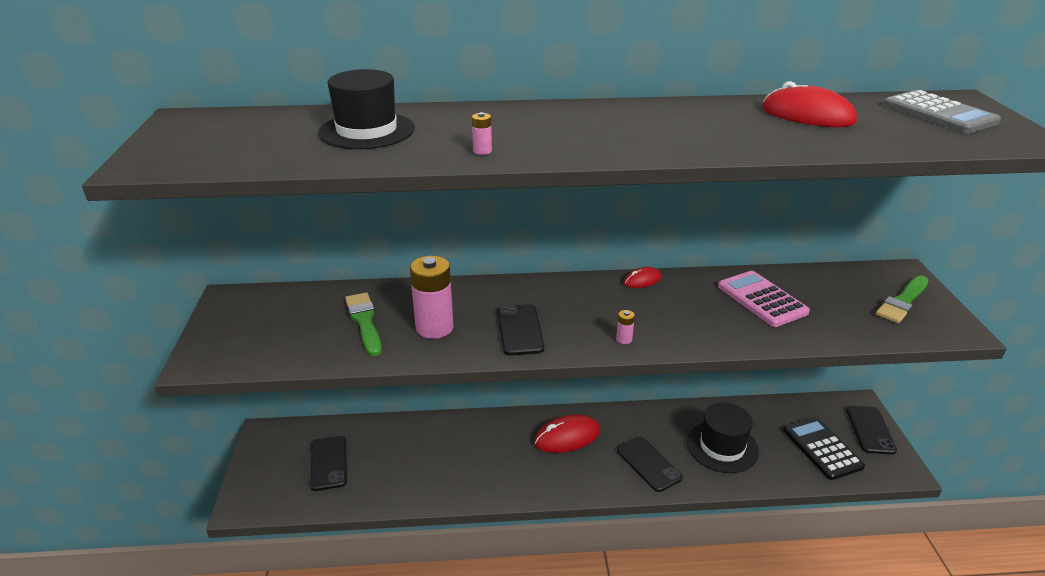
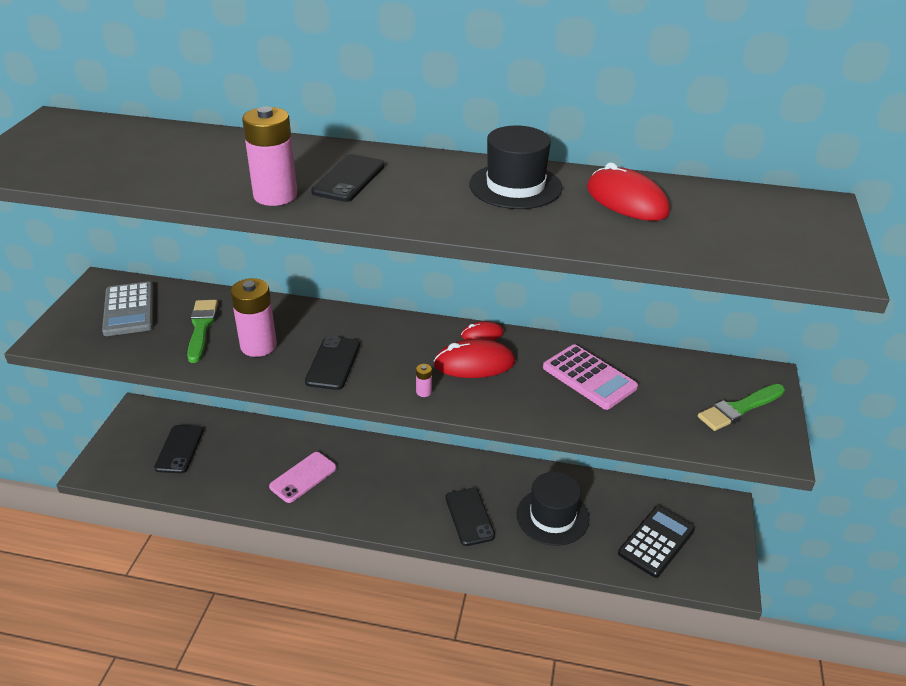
camera: 15 degrees right, 5 degrees up
black hat [318,69,415,149] -> black hat moved to [469,125,563,209]
pink battery [472,112,492,155] -> pink battery [242,106,297,206], size x2.42
red mouse [534,414,600,453] -> red mouse moved to [433,339,515,378]
pink calculator [718,271,810,327] -> pink calculator turned 150 degrees clockwise [543,344,638,410]
black calculator [783,417,865,480] -> black calculator turned 45 degrees clockwise [618,506,695,578]
black phone [846,406,897,454] -> black phone moved to [311,154,385,202]
grey calculator [883,90,1001,134] -> grey calculator moved to [102,281,153,336]
none -> pink phone [269,452,337,503]

